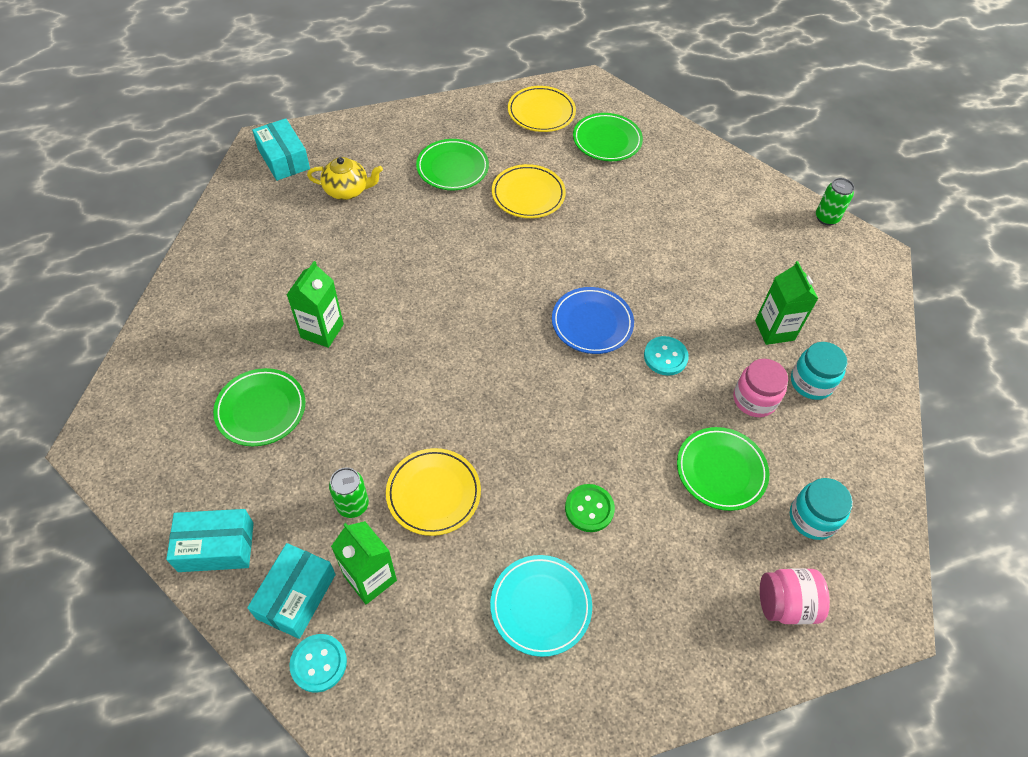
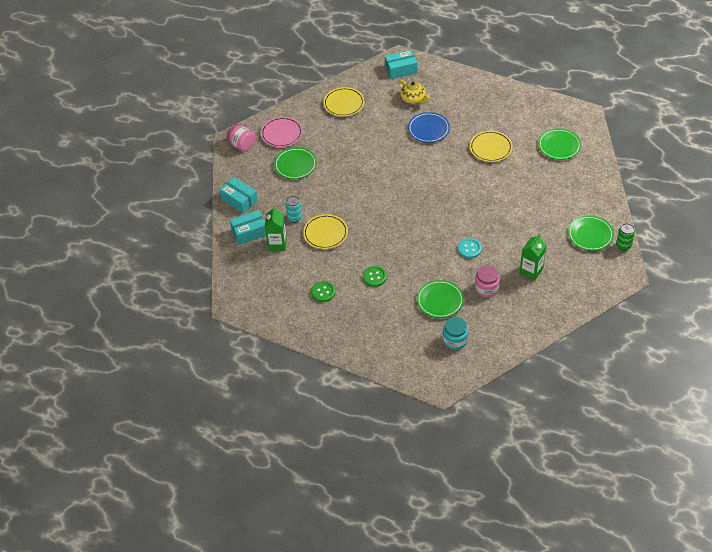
camera: 50 degrees right, 5 degrees down
turquoise box [252,118,310,181] -> turquoise box turned 60 degrees clockwise [385,50,418,79]
green carton [287,261,344,348] -> none
turquoise button [290,634,347,693] -> none
green can [329,467,369,518] -> turquoise can [285,196,302,223]
green plate [416,139,489,190] -> green plate moved to [568,215,614,251]
turquoise plate [490,555,592,657] -> green button [311,281,335,302]
yellow plate [508,86,576,132] -> yellow plate moved to [323,87,364,117]
blue plate [552,287,634,354] -> blue plate moved to [408,112,450,143]
pink jar [760,568,830,624] -> pink jar moved to [226,124,255,151]
turquoise jar [791,342,847,400] -> none
none -> pink plate [261,117,303,147]

